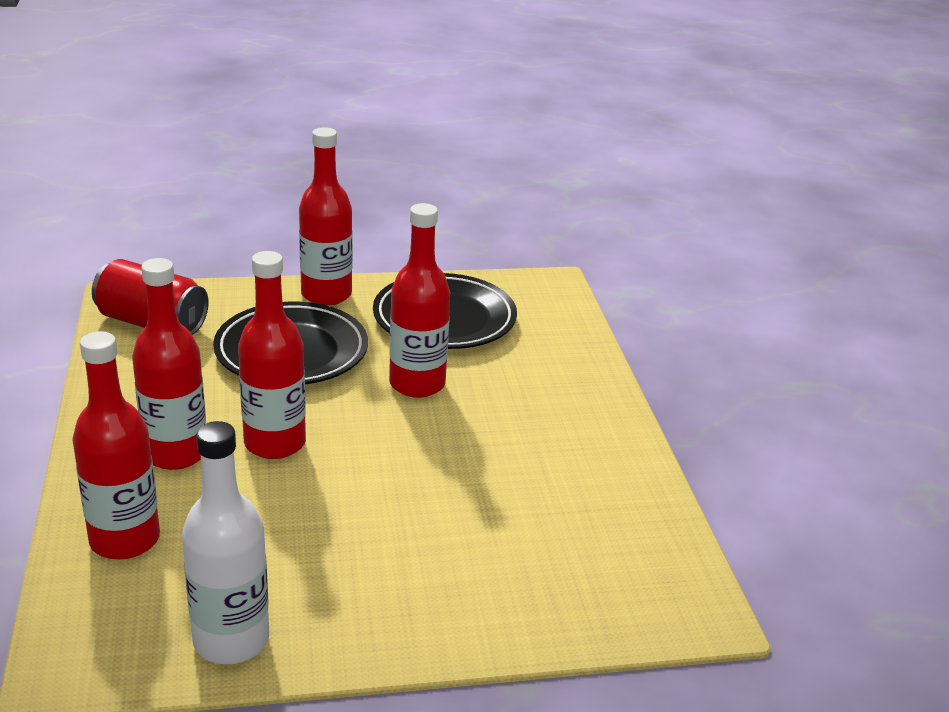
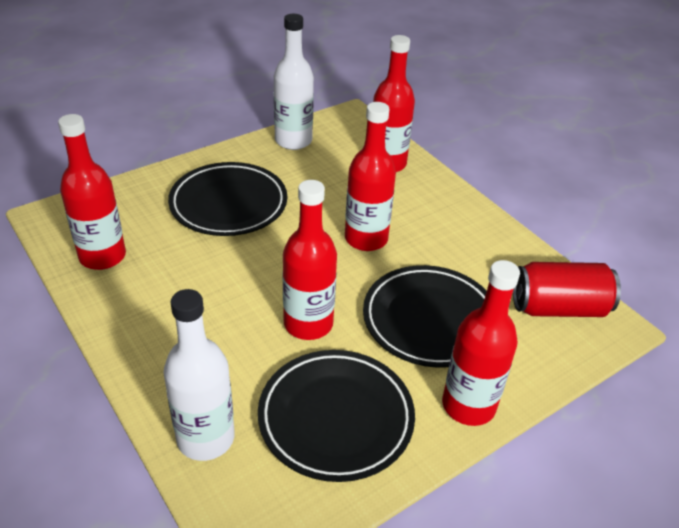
camera: 155 degrees right, 10 degrees up
red bottle [132,258,206,470] -> red bottle moved to [58,114,126,270]
none -> white bottle [163,289,235,461]
none -> black plate [168,162,287,236]

